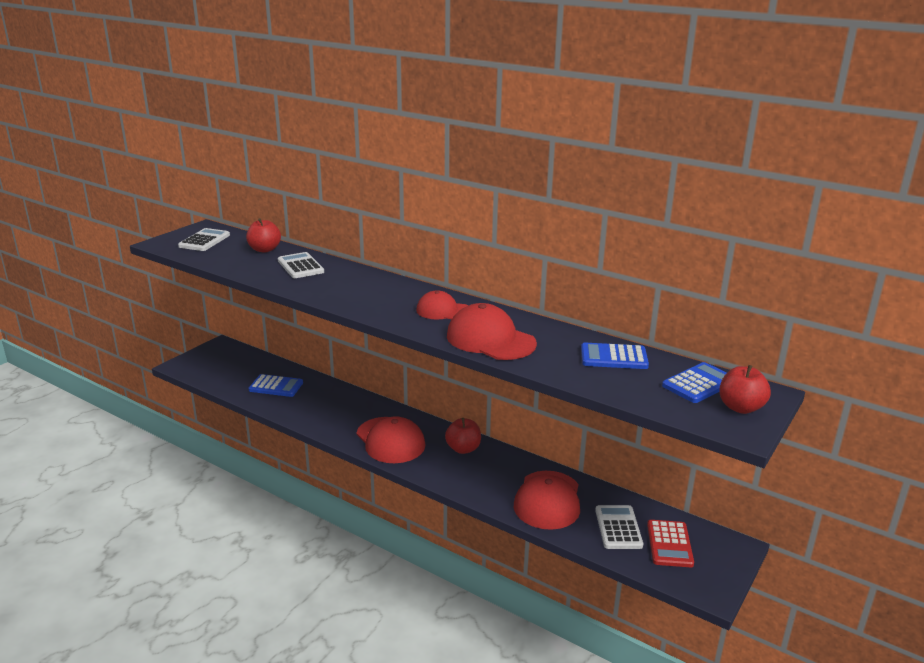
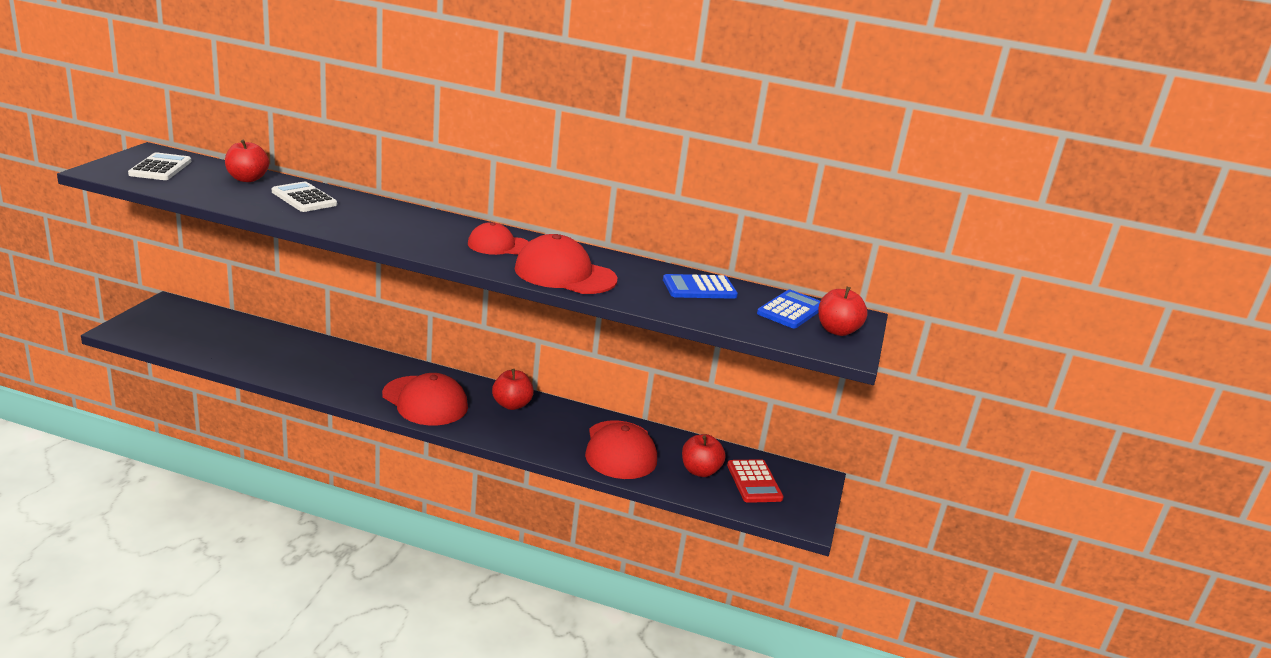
camera: 20 degrees left, 0 degrees up
blue calculator [249,374,303,397] -> none
white calculator [595,505,643,549] -> red apple [682,434,726,477]

